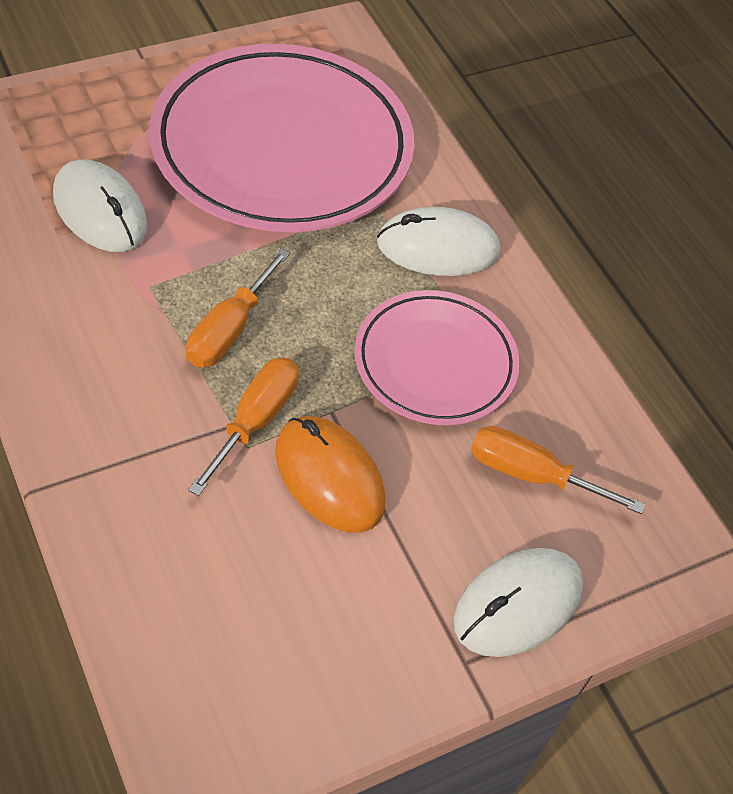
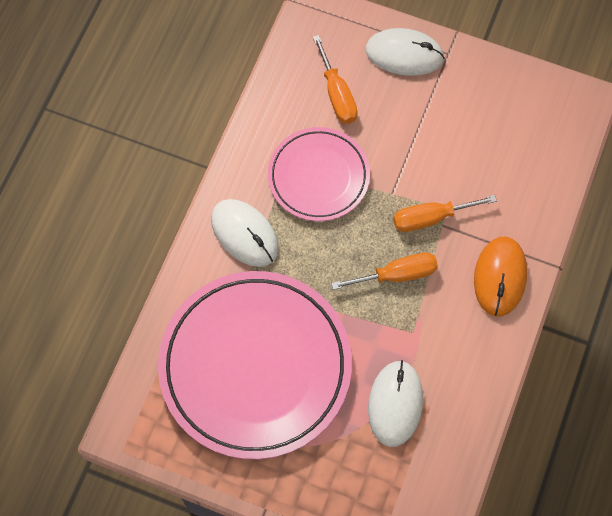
camera: 125 degrees left, 15 degrees up
orange mouse [275,416,385,533] -> orange mouse moved to [474,237,527,317]

